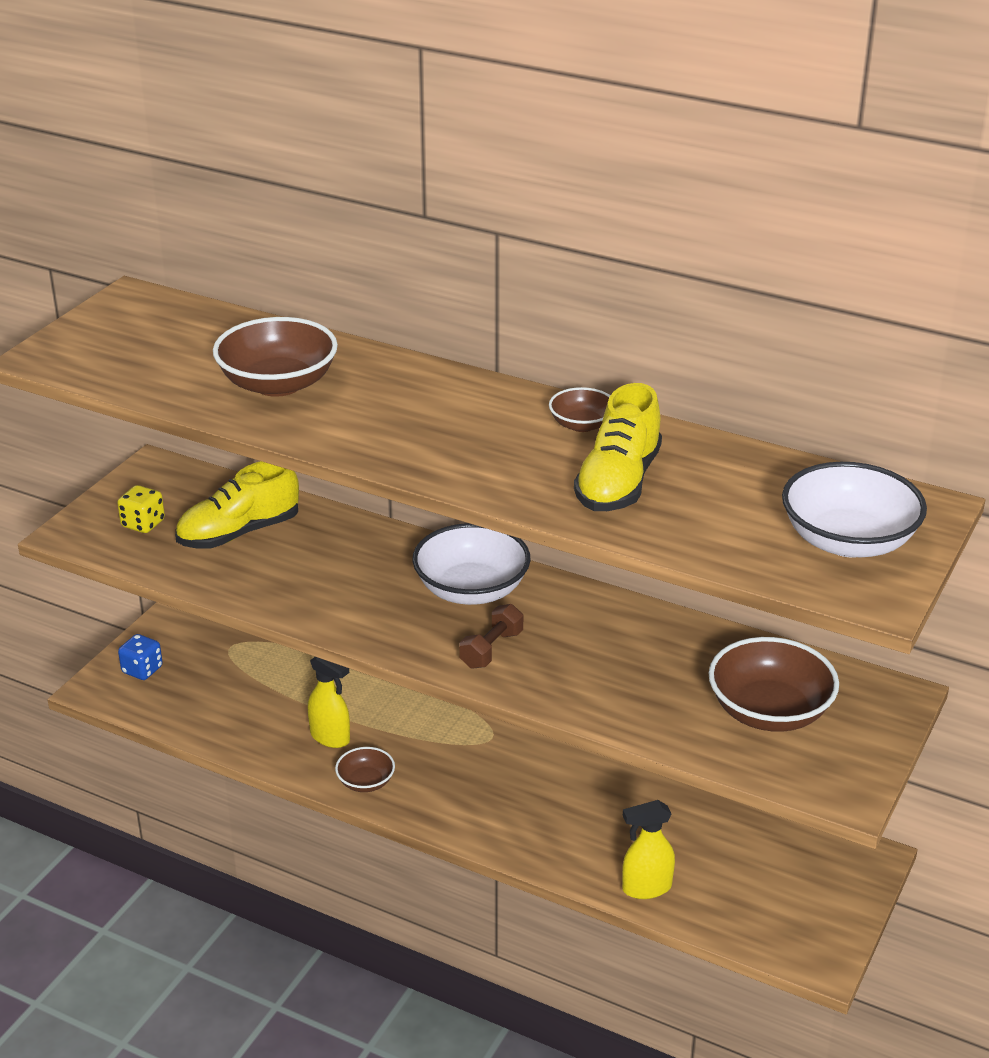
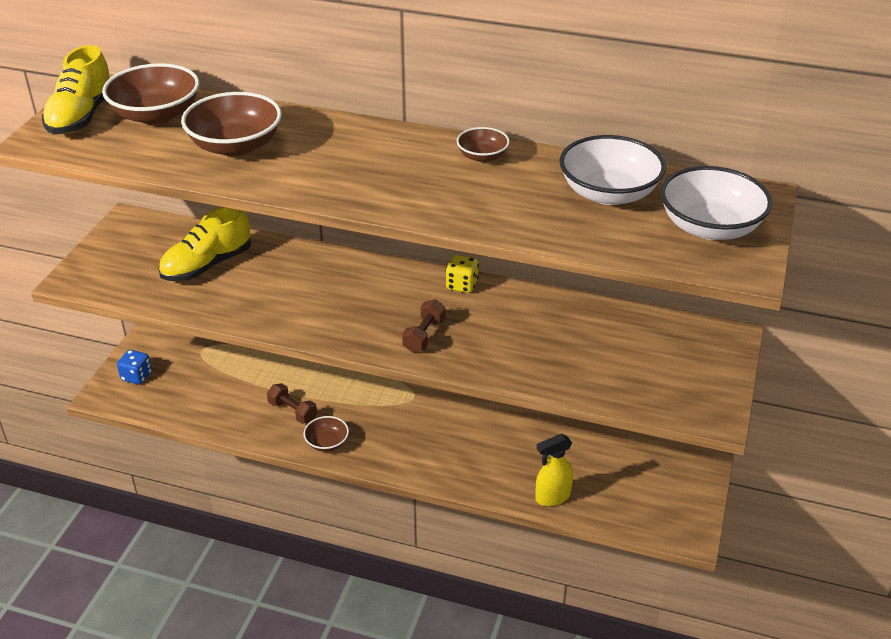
camera: 10 degrees left, 5 degrees up
yellow dice [117,485,165,533] -> yellow dice moved to [446,255,479,293]
yellow spray bottle [308,657,350,748] -> brown dumbbell [267,383,317,424]
white bowl [412,523,531,605] -> white bowl moved to [559,135,666,205]
yellow shoe [574,383,662,511] -> yellow shoe moved to [42,45,110,134]
brown bowl [708,637,839,732] -> brown bowl moved to [102,63,199,125]

